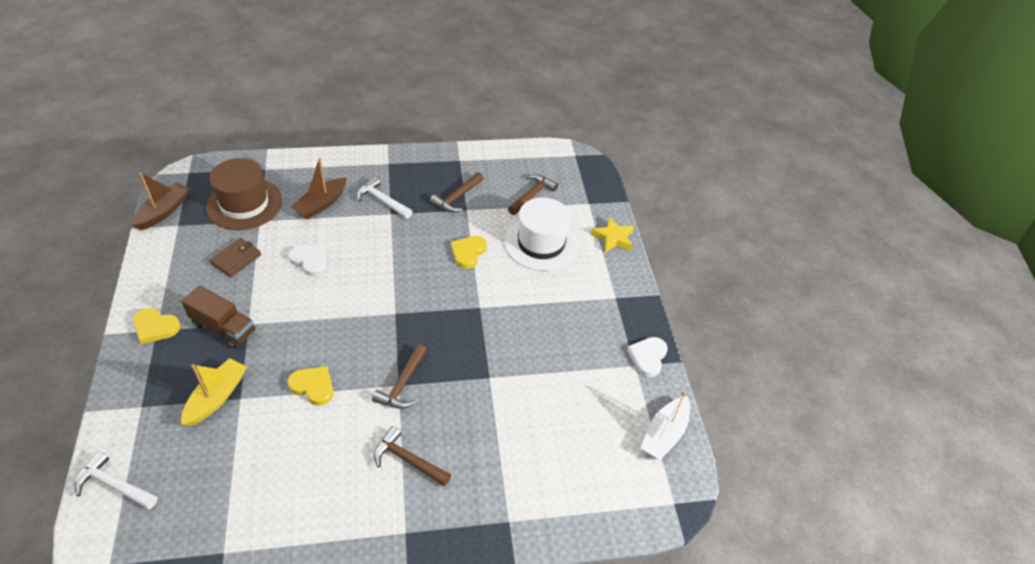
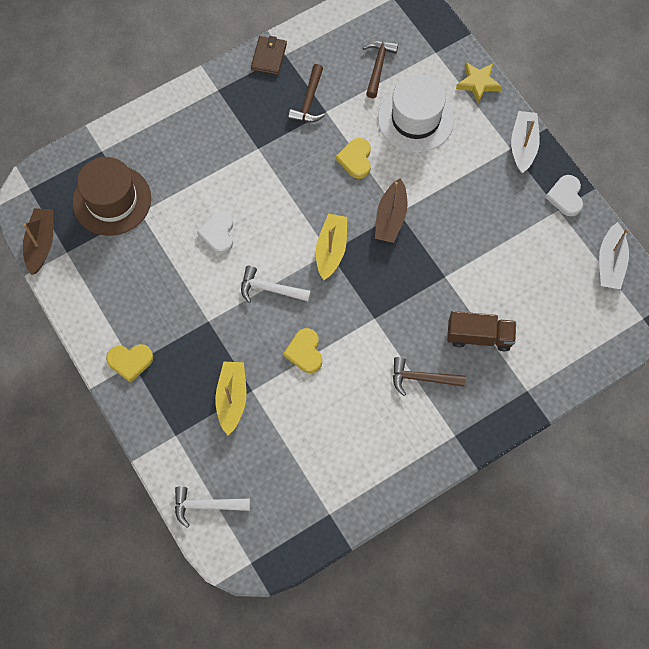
camera: 20 degrees left, 20 degrees up
brown truck [181,285,255,349] -> brown truck moved to [447,311,516,351]
brown wallet [209,238,261,277] -> brown wallet moved to [251,36,287,75]
yellow heart [287,366,334,406] -> yellow heart turned 105 degrees counterclockwise [283,328,322,373]
white heart [288,245,327,276] -> white heart turned 105 degrees counterclockwise [197,211,233,254]
brown boat [291,158,347,219] -> brown boat moved to [375,178,408,243]
white hammer [357,177,413,219] -> white hammer moved to [241,265,311,303]
brown hammer [372,344,427,409] -> none
none -> yellow boat [316,214,347,280]
none -> white boat [511,111,540,173]

